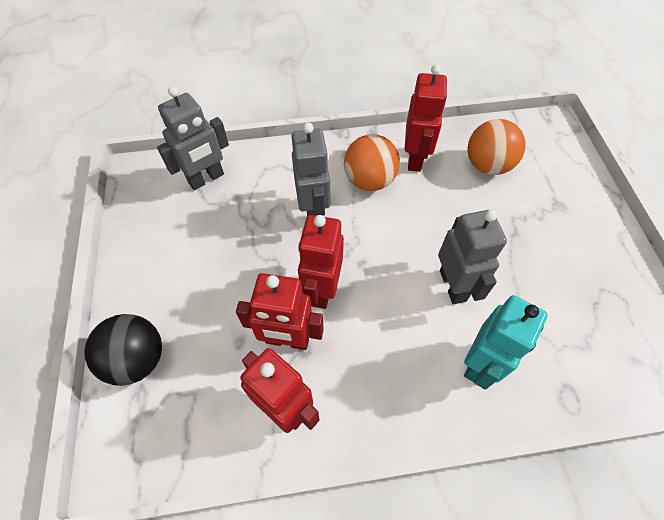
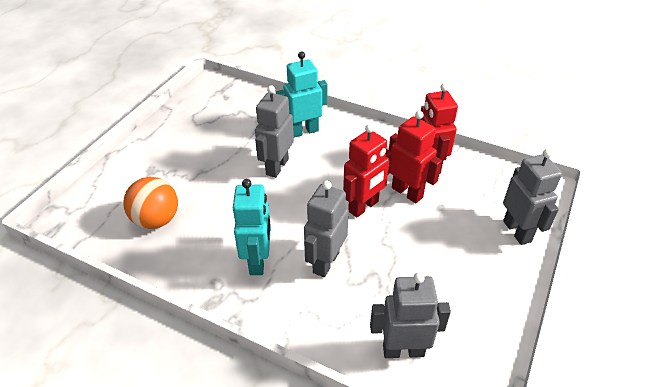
camera: 145 degrees left, 15 degrees down
black ball [84,314,162,386] -> grey robot [503,149,562,245]
orange ball [344,134,400,191] -> turquoise robot [233,179,271,275]
red robot [405,64,447,172] -> none

